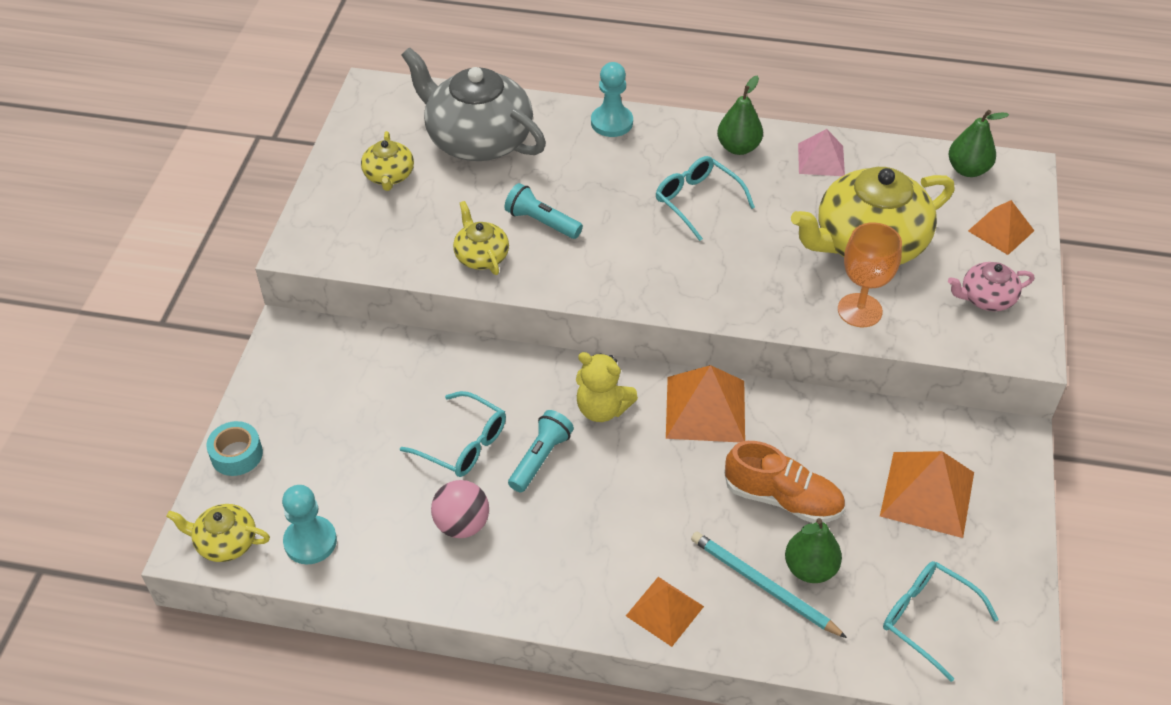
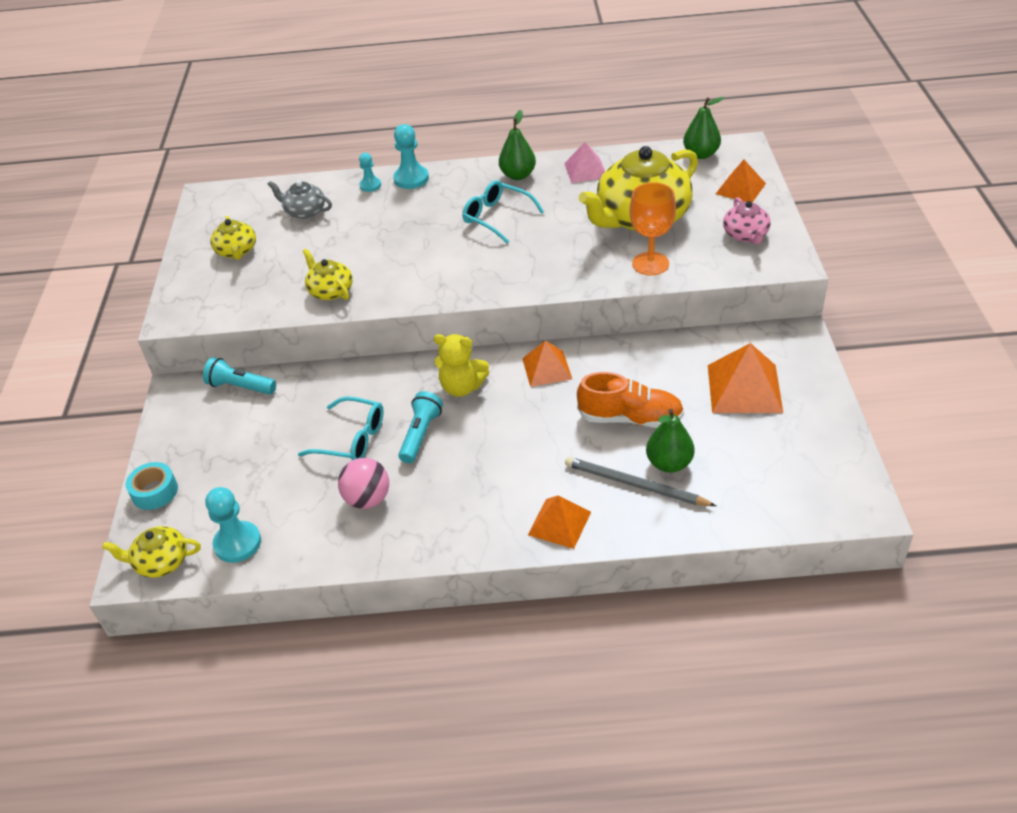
camera: 10 degrees left, 5 degrees down
grey teapot [401,48,546,161] -> grey teapot [268,181,332,219], size x0.48
turquoise flashlight [504,183,583,239] -> turquoise flashlight moved to [203,357,276,395]
orange pyramid [666,365,745,442] -> orange pyramid [522,340,572,387], size x0.65
turquoise pencil [691,532,847,638] -> grey pencil [565,457,716,506]
turquoise glasses [883,561,999,682] -> none
pink teapot [948,262,1034,311] -> pink teapot turned 75 degrees counterclockwise [723,197,771,245]
none -> turquoise pawn [359,153,381,192]

